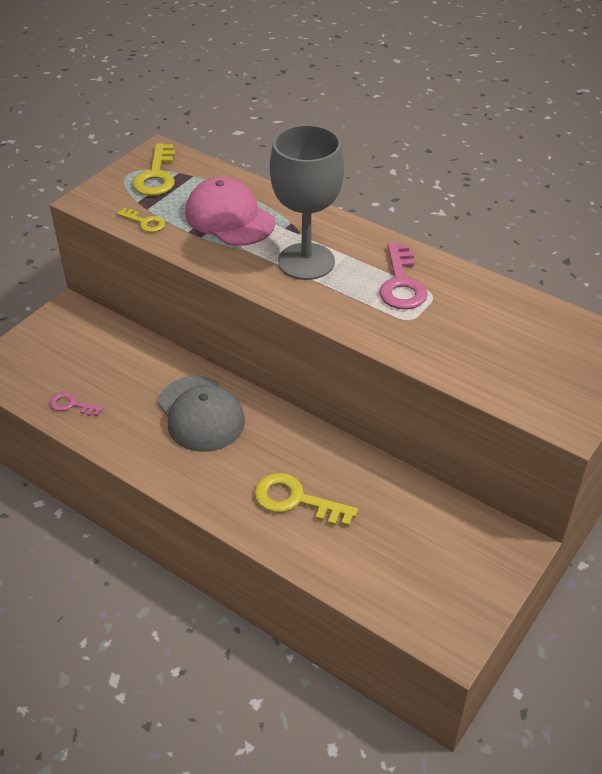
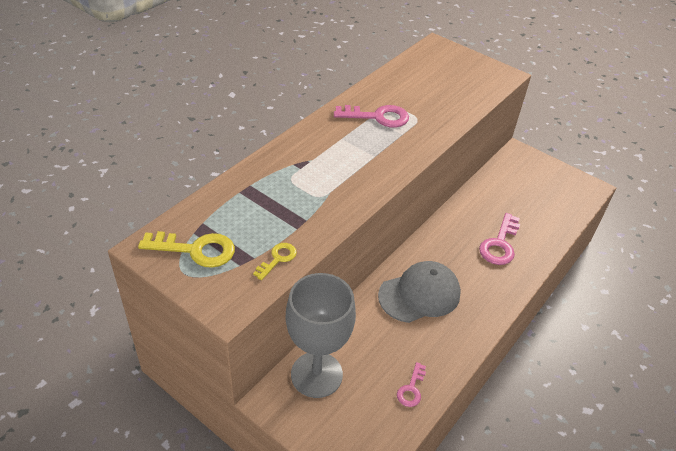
camera: 90 degrees left, 0 degrees up
pink cap [185,177,275,246] -> none
yellow key [254,473,358,527] -> pink key [479,213,520,265]
grey goblet [270,125,344,280] -> grey goblet moved to [286,273,356,398]

